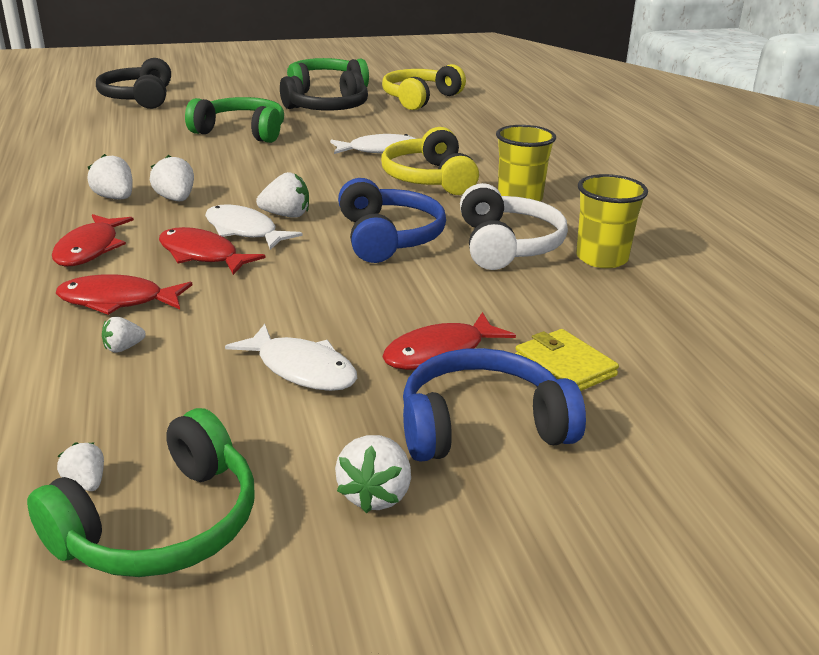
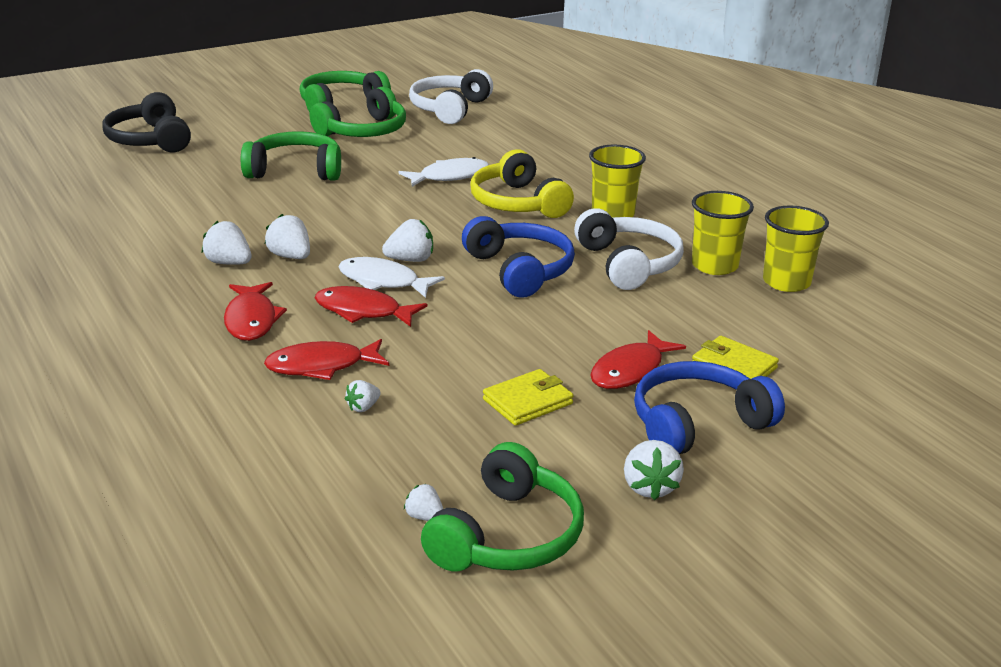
camera: 15 degrees left, 0 degrees up
white fish [225,324,357,391] -> yellow wallet [483,369,574,426]
black headphones [280,70,368,110] -> green headphones [310,86,406,137]
yellow headphones [382,64,466,110] -> white headphones [409,69,493,124]
none -> yellow cup [763,205,829,292]

